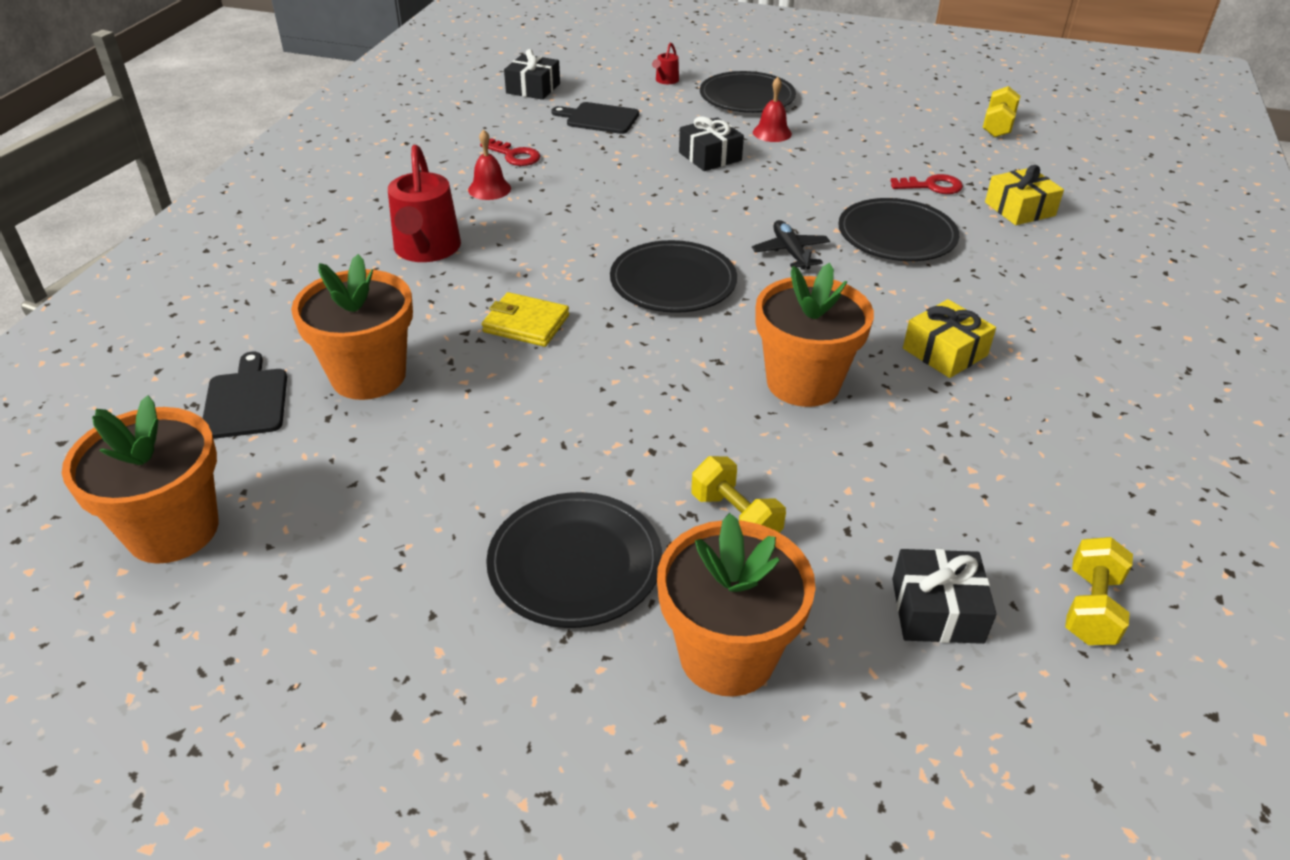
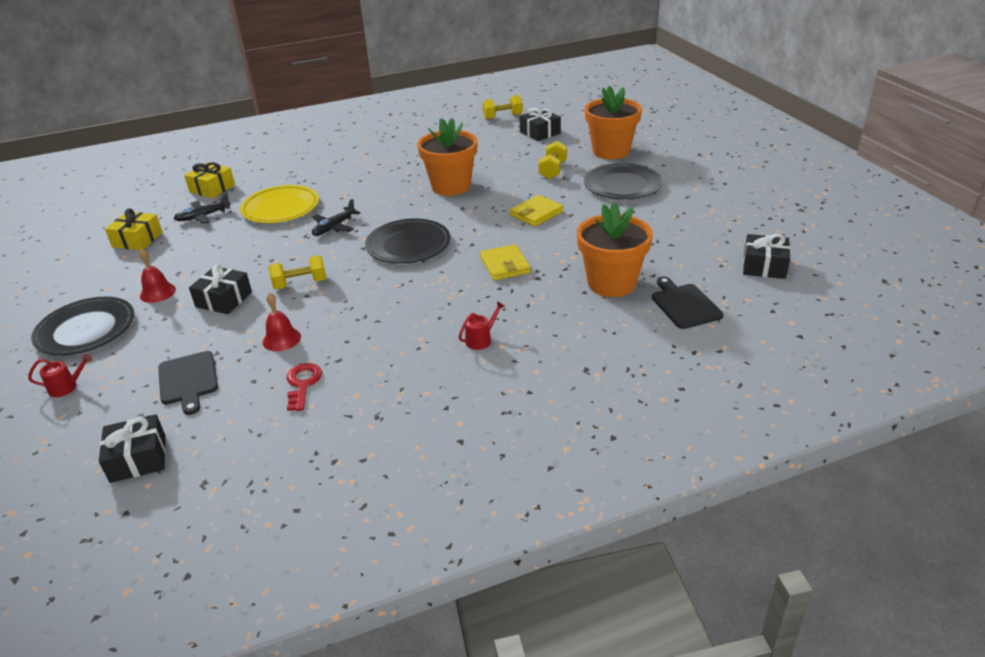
camera: 125 degrees left, 5 degrees down
orange flower pot [62,395,219,564] -> black gift [743,234,790,279]
black cutting board [202,352,287,439] -> black cutting board turned 120 degrees clockwise [652,276,723,329]
red watering can [388,145,461,262] -> red watering can [459,301,505,350], size x0.46
red bell [468,129,511,200] -> red bell moved to [263,293,301,351]
black plate [838,198,959,261] -> yellow plate [240,185,319,223]
red key [891,174,963,194] -> black plane [174,193,231,224]
yellow gift [903,299,996,378] -> yellow gift moved to [105,208,163,250]
yellow dumbbell [983,86,1020,137] -> yellow dumbbell moved to [269,255,326,289]
none -> yellow wallet [510,195,564,227]

